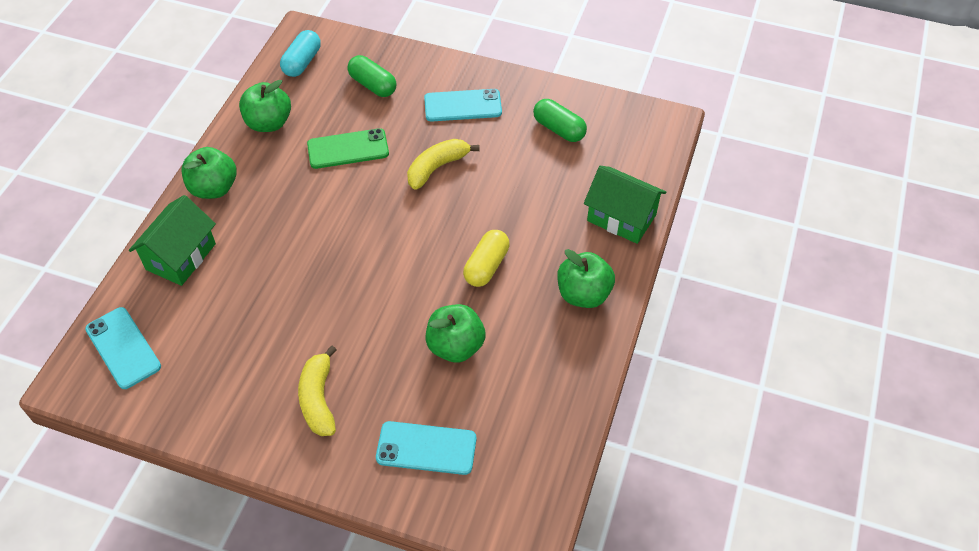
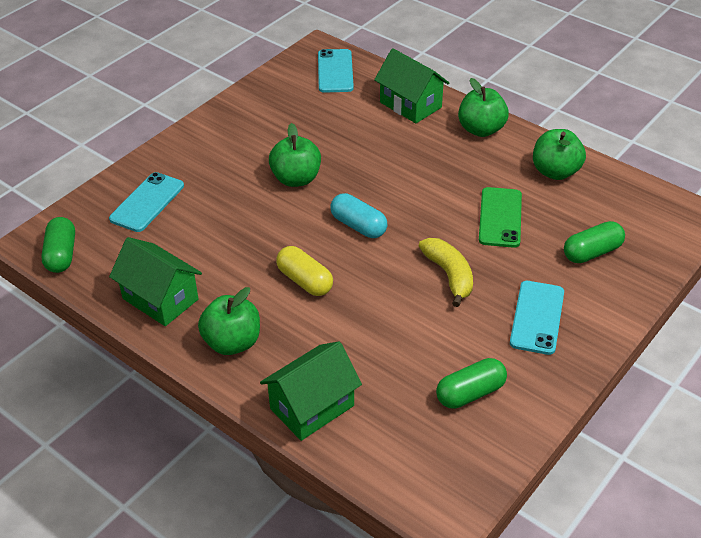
camera: 110 degrees right, 10 degrees down
turquoise phone [85,307,161,389] -> turquoise phone turned 75 degrees counterclockwise [318,49,354,93]
turquoise capsule [280,30,321,77] -> turquoise capsule moved to [330,193,388,238]
yellow banana [298,345,337,436] -> none
green apple [426,304,486,363] -> green apple moved to [269,123,321,187]
none -> green capsule [41,217,75,273]
none -> green house [109,237,202,326]

